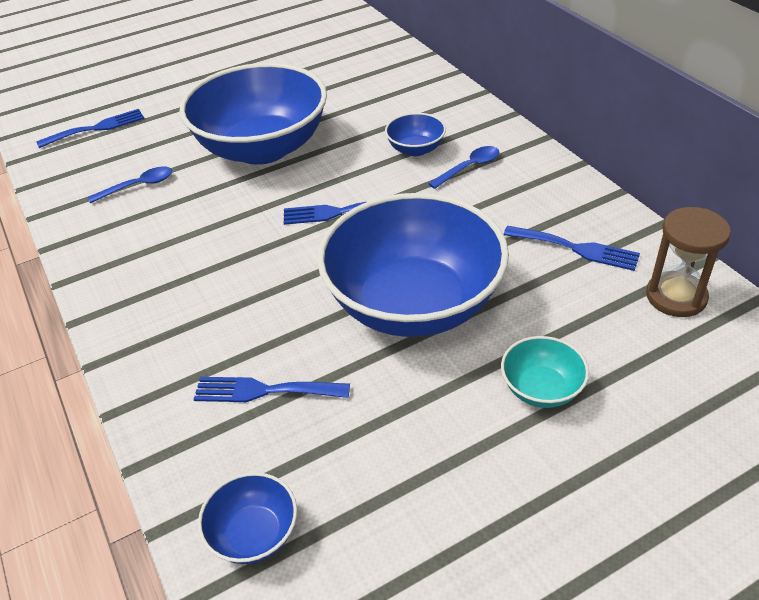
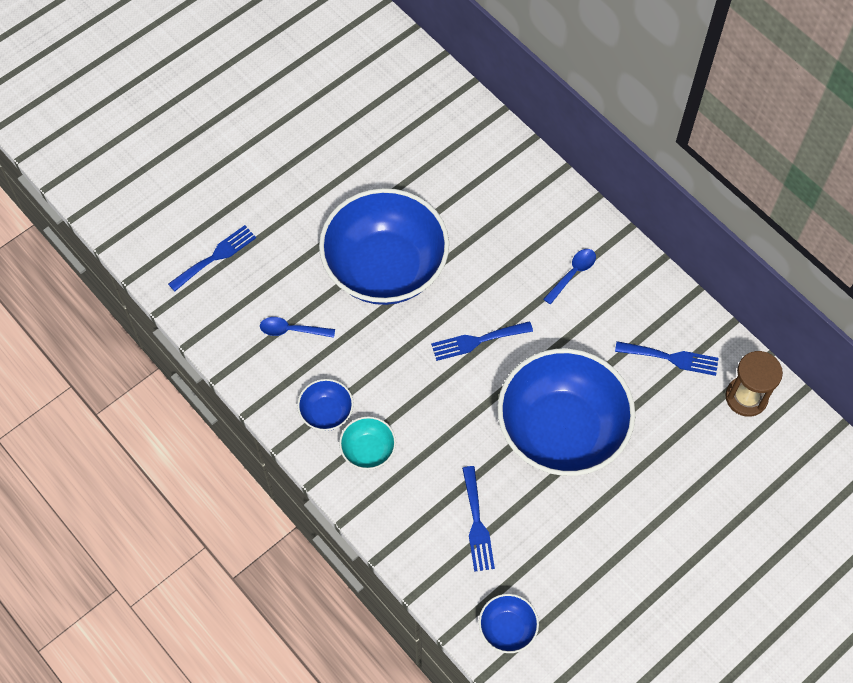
camera: 15 degrees left, 20 degrees up
blue spoon [88,166,172,203] -> blue spoon turned 135 degrees counterclockwise [260,317,335,338]
blue fork [194,377,350,402] -> blue fork turned 90 degrees counterclockwise [462,466,495,572]
blue bowl [385,113,446,156] -> blue bowl moved to [297,379,354,431]
turquoise bowl [501,336,589,408] -> turquoise bowl moved to [339,416,396,470]

